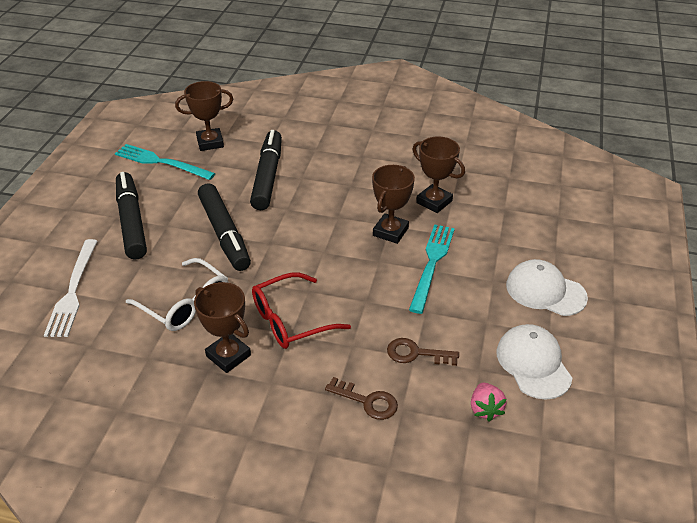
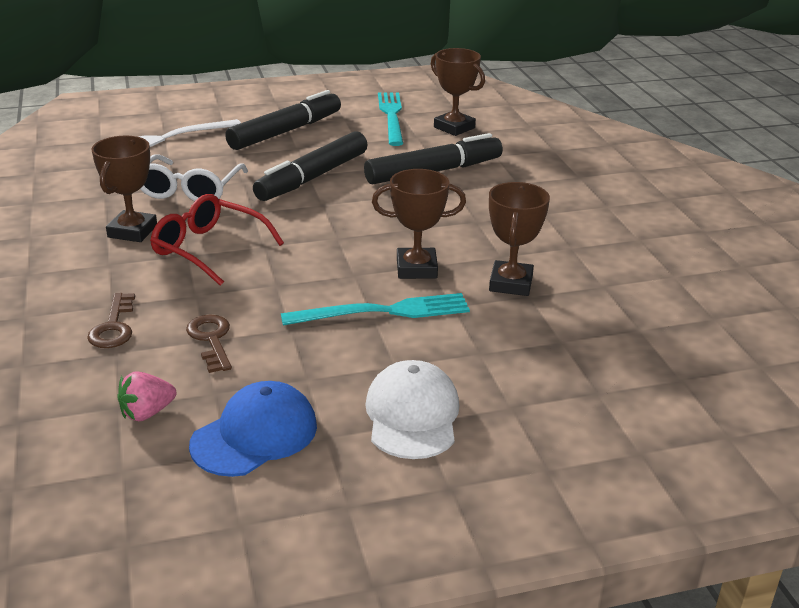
camera: 60 degrees right, 10 degrees down
white cap [497,324,572,399] -> blue cap [189,381,317,477]

